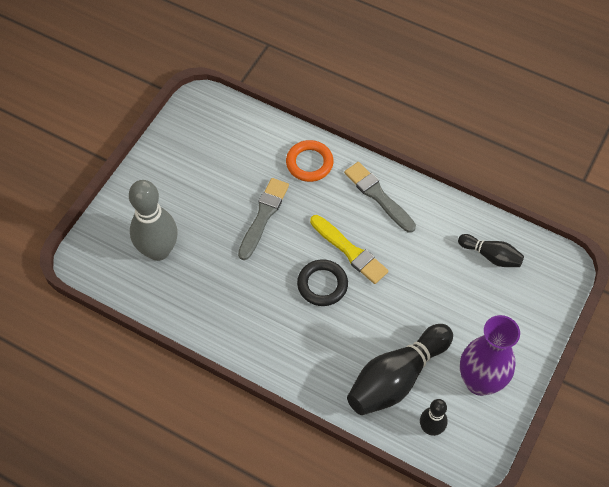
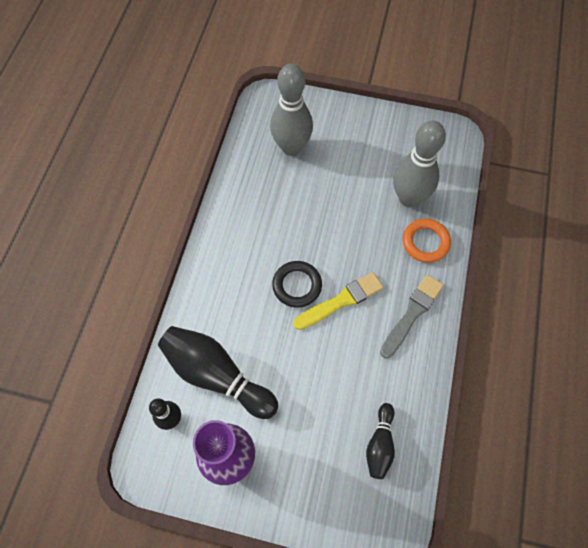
camera: 75 degrees right, 5 degrees up
grey brush [238,178,289,260] -> none
yellow brush [310,215,388,284] -> yellow brush turned 150 degrees counterclockwise [293,272,383,330]
none -> grey bowling pin [393,120,446,207]

